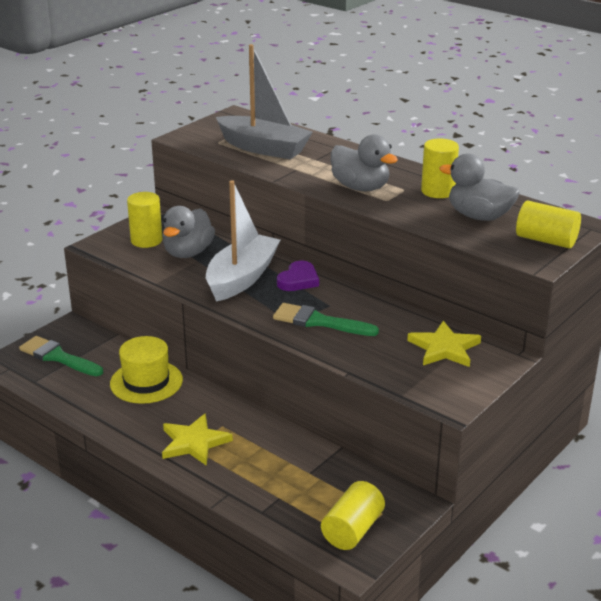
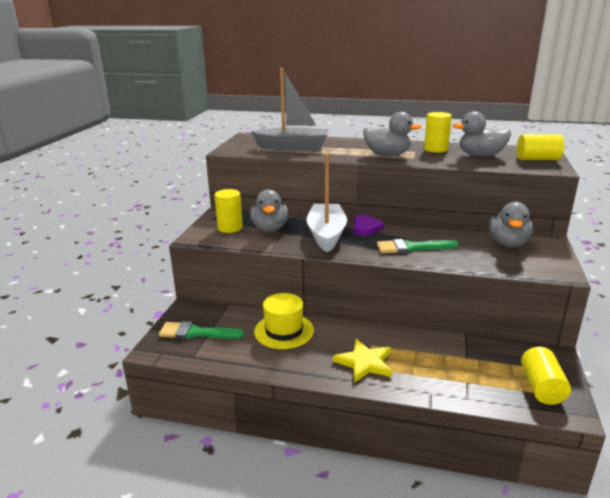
camera: 25 degrees left, 5 degrees down
yellow star [407,321,481,367] -> grey duck [489,202,533,247]

